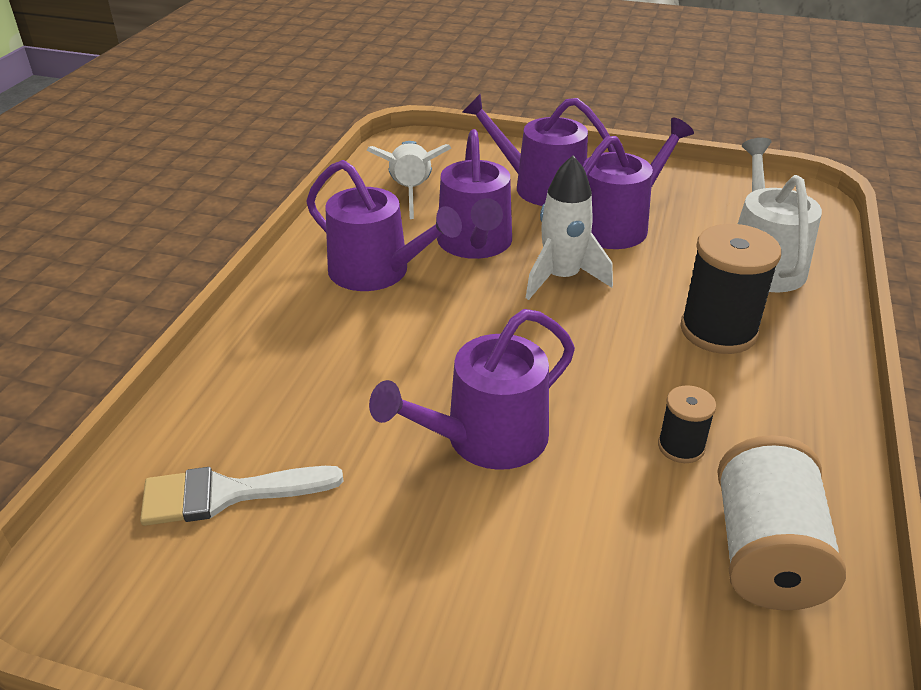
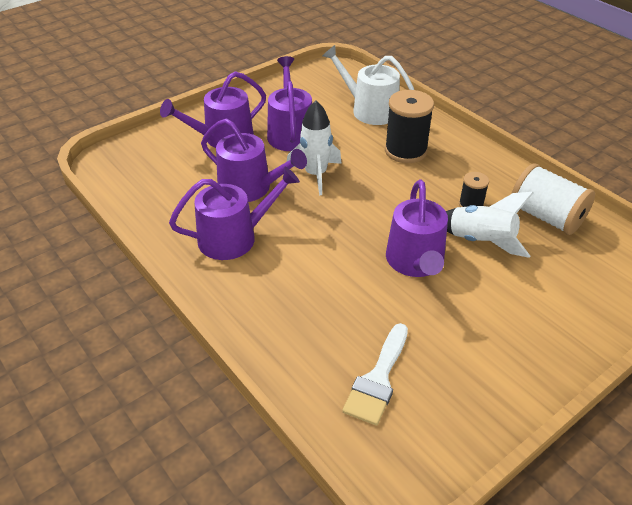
camera: 55 degrees left, 5 degrees up
white rocket [366,141,451,219] -> white rocket moved to [446,192,533,258]

